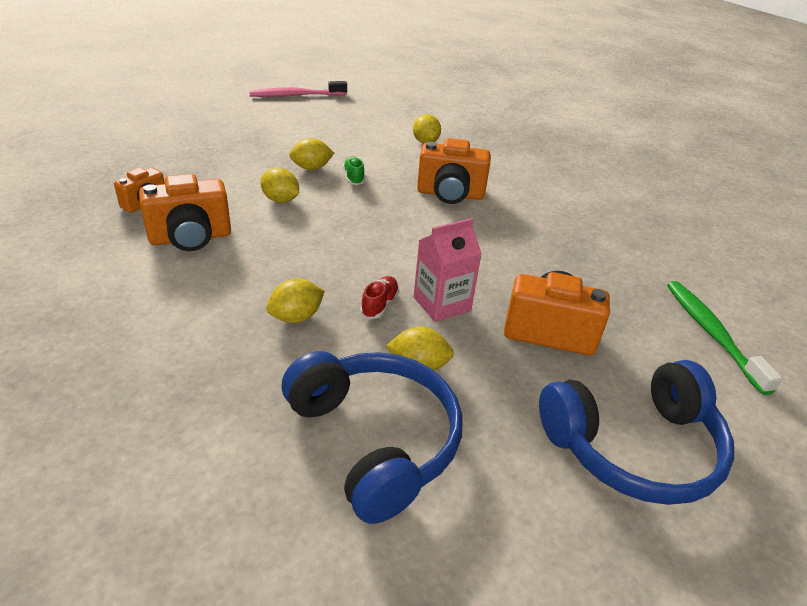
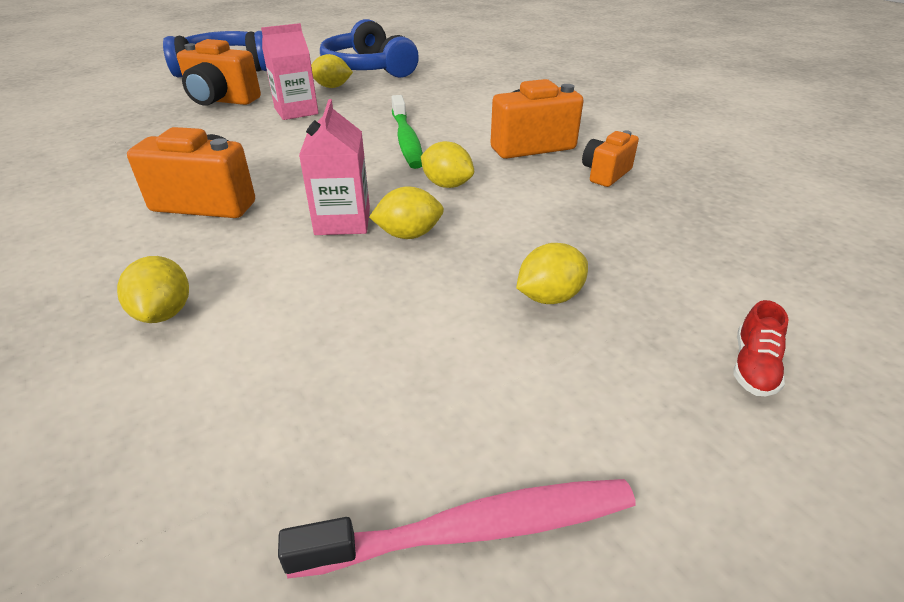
camera: 175 degrees left, 0 degrees up
yellow lemon [266,279,325,323] -> yellow lemon moved to [516,243,588,304]
green shoe [343,156,365,185] -> pink carton [299,99,370,235]
red shoe [360,276,399,319] -> red shoe moved to [733,300,788,396]
green toothbrush [667,281,783,395] -> green toothbrush moved to [391,95,423,169]

